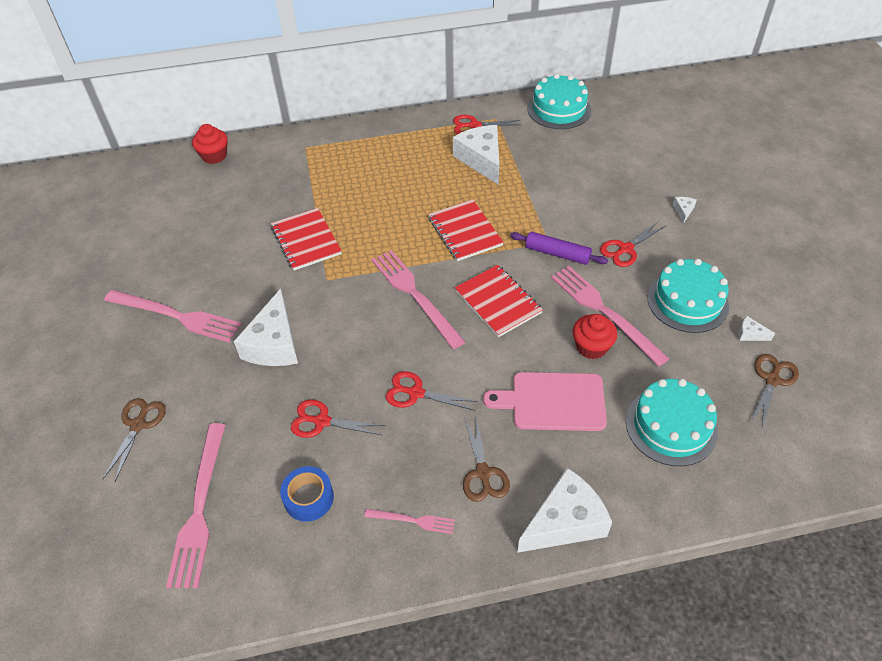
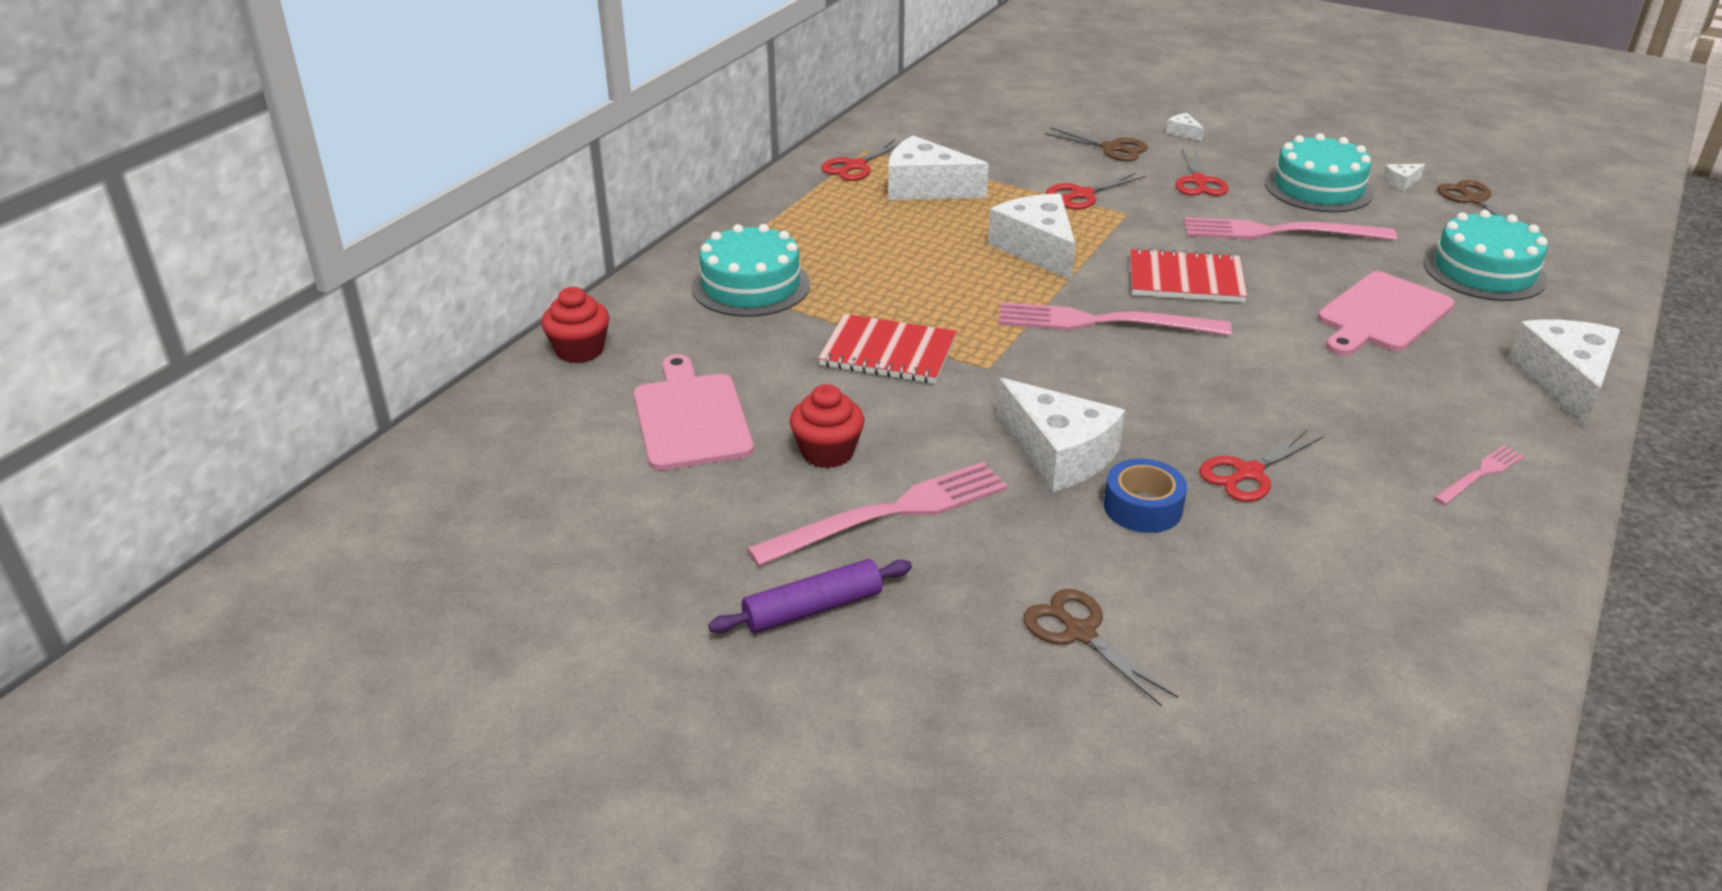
camera: 50 degrees left, 15 degrees down
pink fork [166,423,225,588] -> none
blue tape [280,466,334,522] -> blue tape moved to [1104,459,1187,533]
red scissors [386,371,478,411] -> red scissors moved to [1046,173,1146,210]
red notebook [428,199,504,261] -> white cheese [988,193,1076,280]
brown scissors [463,416,510,502] -> brown scissors moved to [1045,127,1148,161]
purple rolling pin [510,231,608,265] -> purple rolling pin moved to [708,559,912,633]
turquoise cake [527,74,591,129] -> turquoise cake moved to [692,224,810,317]
red cupcake [573,314,617,359] -> red cupcake moved to [790,384,864,468]
none -> pink cutting board [634,354,754,470]

